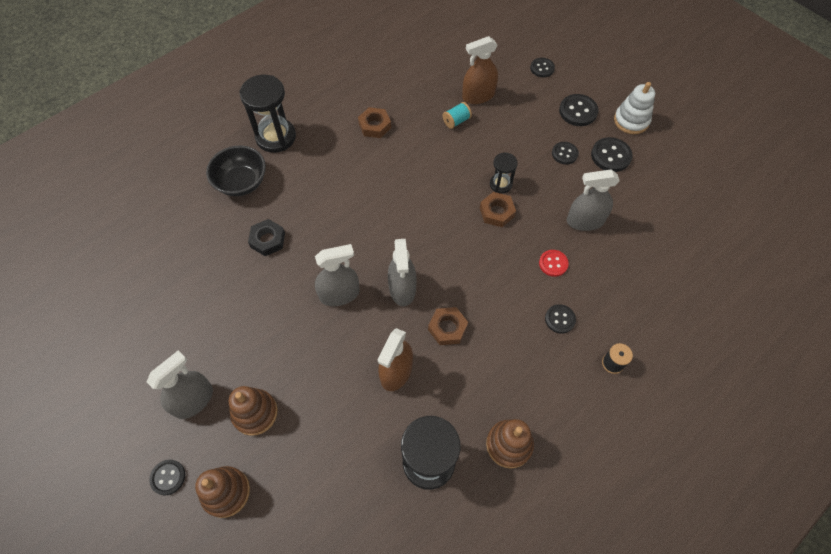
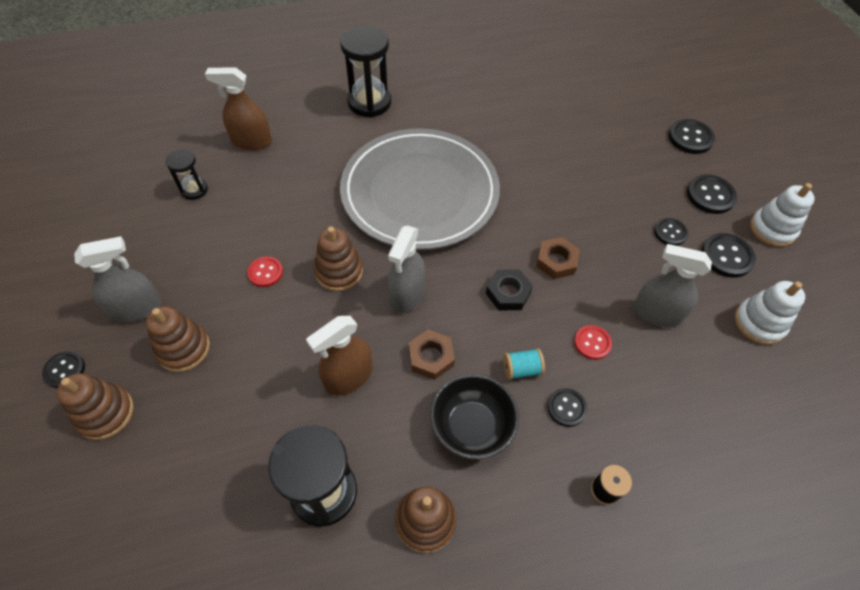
camera: 25 degrees right, 5 degrees down
black bowl [206,145,266,196] -> black bowl moved to [430,374,519,459]
black nut [248,219,285,256] -> black nut moved to [486,269,533,310]
grey spray bottle [315,244,360,306] -> brown stacking toy [314,227,363,292]
brown nut [358,107,391,138] -> none
turquoise spool [443,102,472,129] -> turquoise spool moved to [503,348,545,380]
brown spray bottle [462,36,498,104] -> brown spray bottle moved to [205,67,272,150]
black hourglass [490,153,518,194] -> black hourglass moved to [166,149,208,200]
black button [530,58,555,77] -> black button [668,119,715,154], size x1.51
none -> red button [247,256,283,287]
none -> grey plate [340,128,500,250]
none -> white stacking toy [735,281,805,345]

